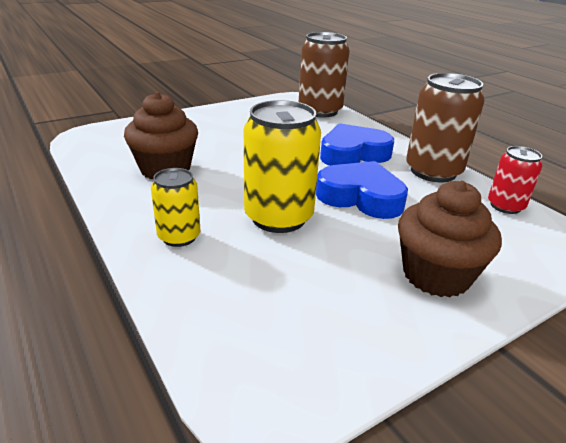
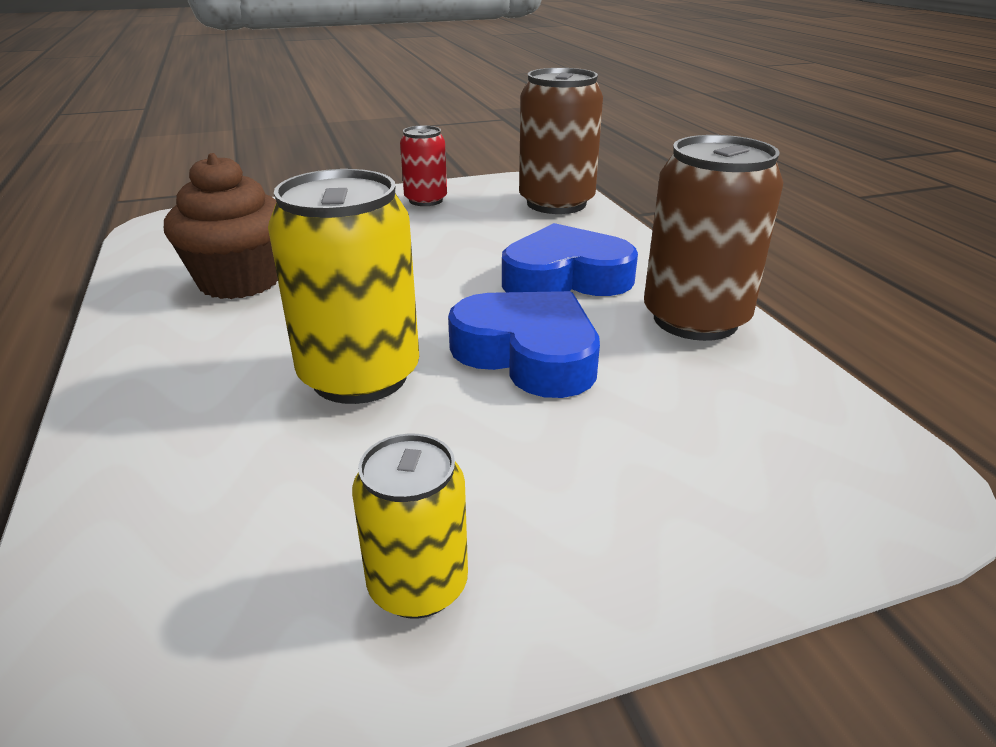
camera: 15 degrees right, 0 degrees up
yellow can [151,168,201,247] -> yellow can moved to [352,433,468,619]
brown cupcake [398,181,502,297] -> none
red can [488,146,543,214] -> red can moved to [400,126,447,206]

